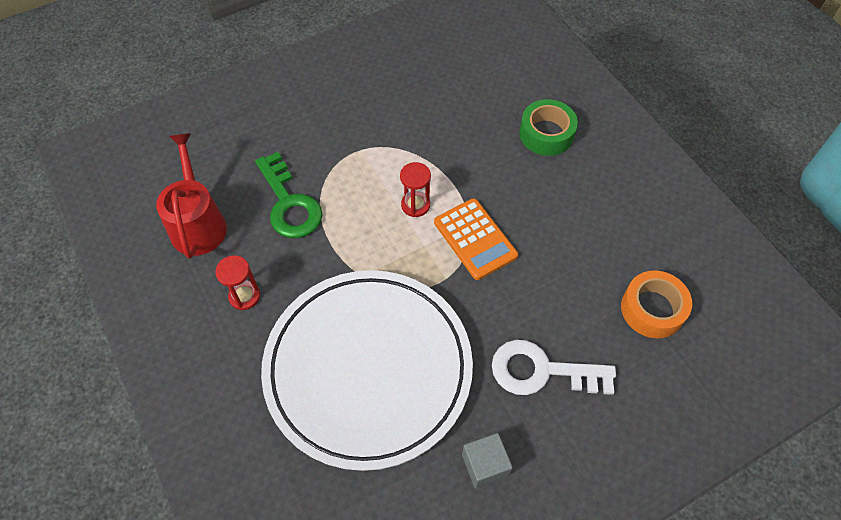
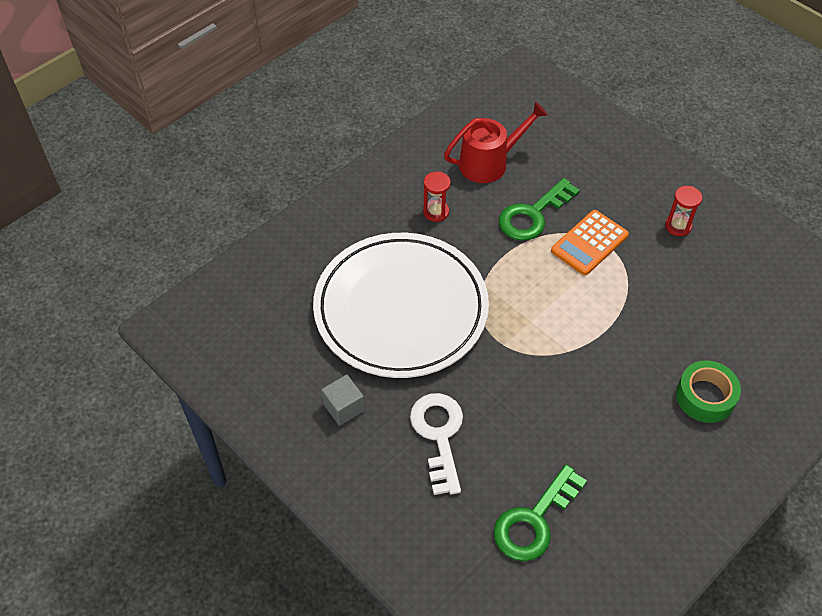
camera: 75 degrees right, 5 degrees down
red hourglass [400,162,431,217] -> red hourglass moved to [665,186,702,236]
orange calculator [434,198,518,280] -> orange calculator moved to [551,210,629,275]
orange tape [621,270,692,338] -> green key [494,465,587,561]

